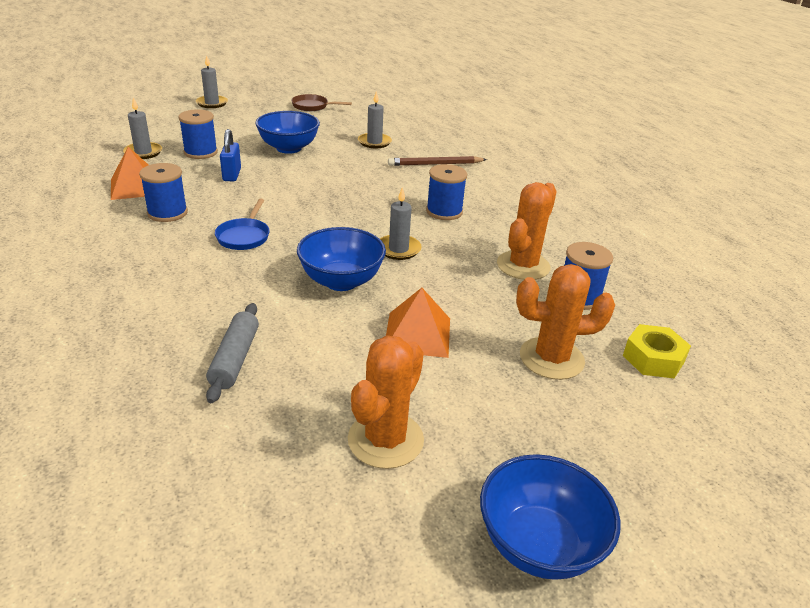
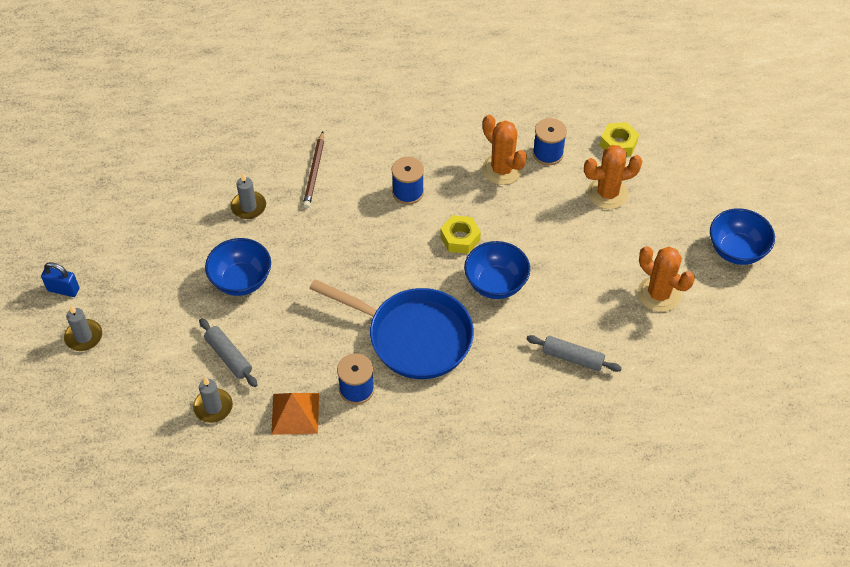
camera: 70 degrees left, 20 degrees up
blue spool [178,109,218,159] -> grey rolling pin [199,318,257,387]
blue pan [215,198,269,250] -> blue pan [309,279,474,379], size x2.30
blue padlock [220,129,241,181] -> blue padlock moved to [41,262,79,297]
brown pan [291,94,352,111] -> none
grey candle [380,187,422,260] -> yellow nut [440,215,481,254]
orange pyramid [386,288,450,358] -> none
orange cactus [516,264,615,380] -> orange cactus turned 60 degrees clockwise [584,145,643,209]

